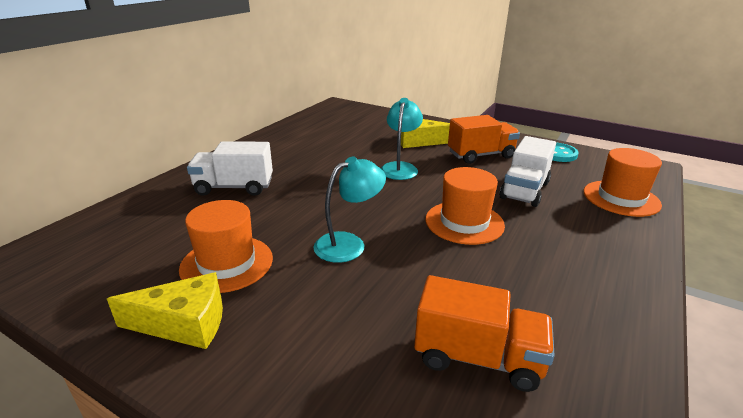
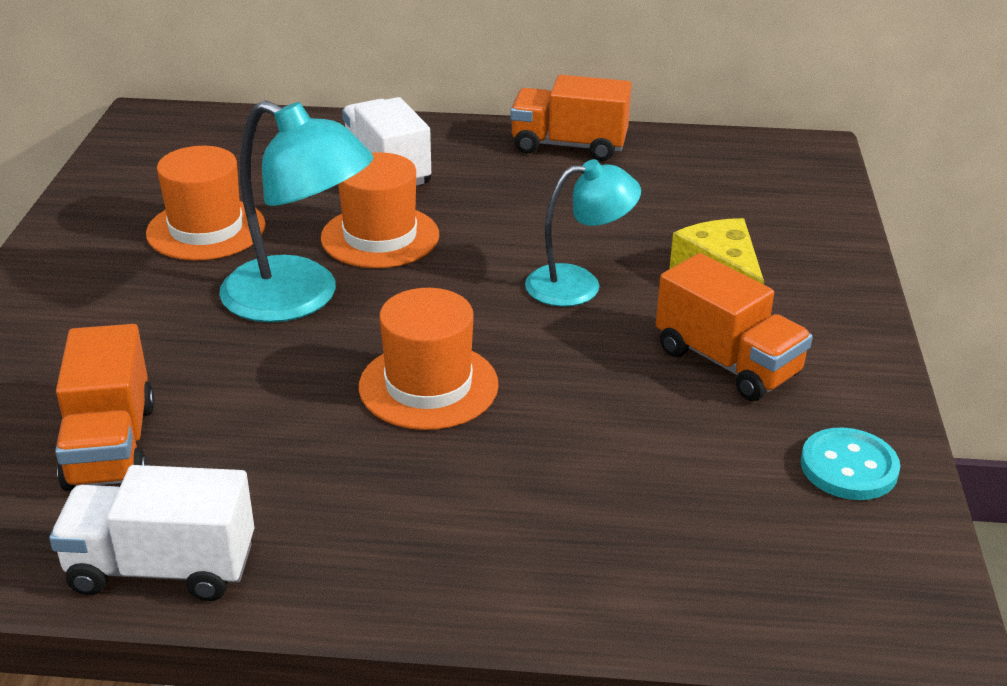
camera: 65 degrees right, 5 degrees up
yellow cheese [107,272,223,349] -> none
turquoise lamp [313,156,386,263] -> turquoise lamp [219,101,374,322], size x1.54
white truck [500,136,556,207] -> white truck moved to [49,465,254,601]
orange hat [584,148,662,217] -> orange hat moved to [321,152,439,268]
none -> orange truck [510,75,632,161]

